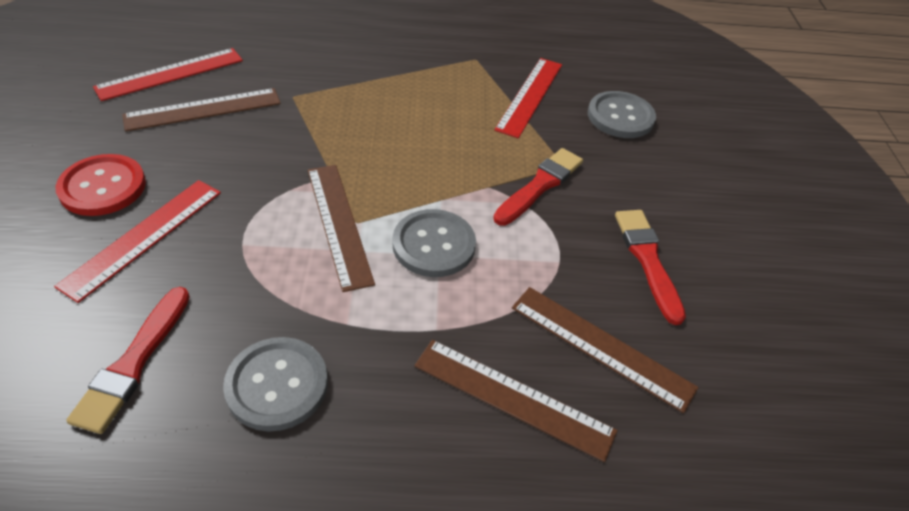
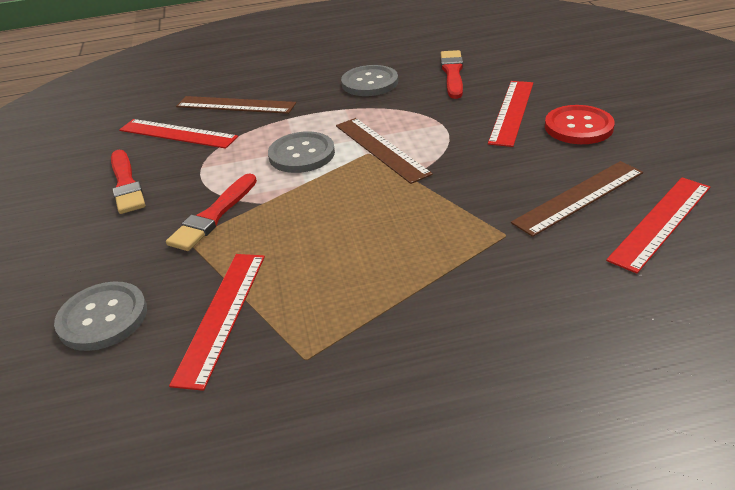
camera: 175 degrees right, 10 degrees down
brown ruler [512,287,699,413] -> red ruler [119,119,238,149]

